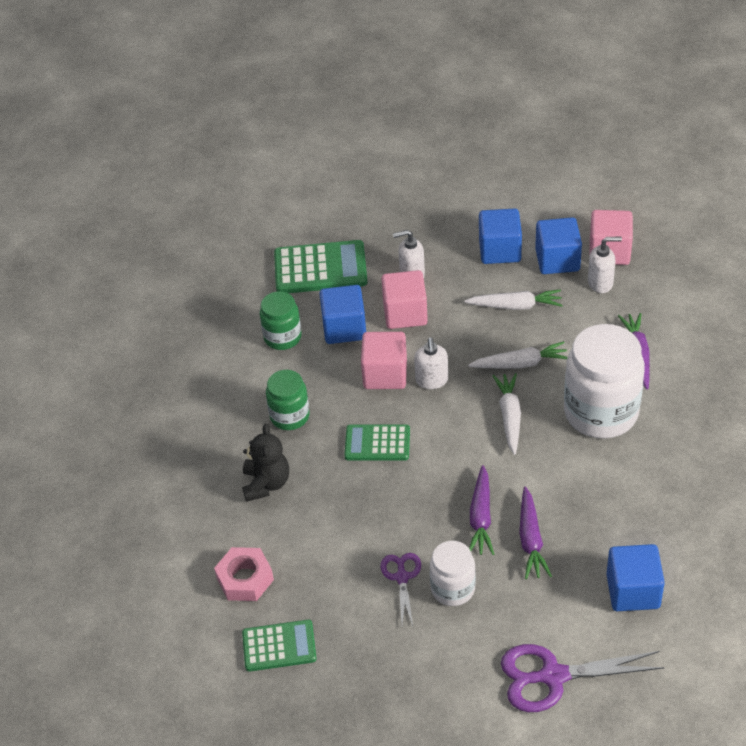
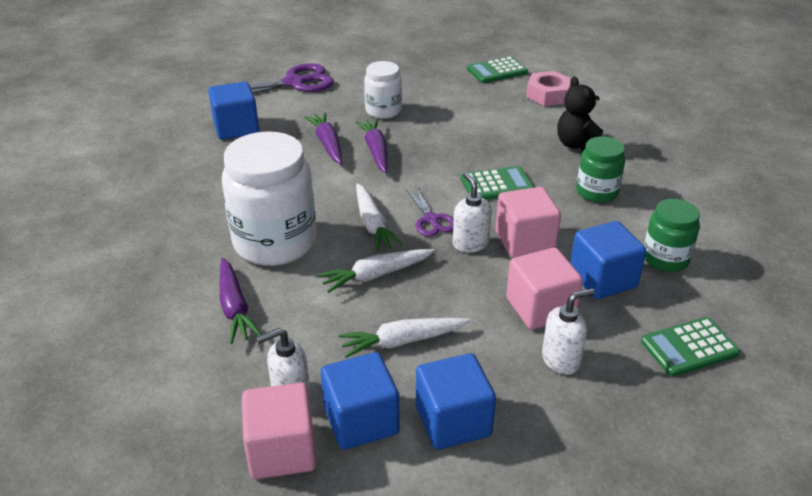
camera: 160 degrees right, 10 degrees down
green calculator [274,240,368,293] -> green calculator [641,317,740,377], size x0.64
purple scissors [381,553,421,626] -> purple scissors moved to [405,185,454,236]

